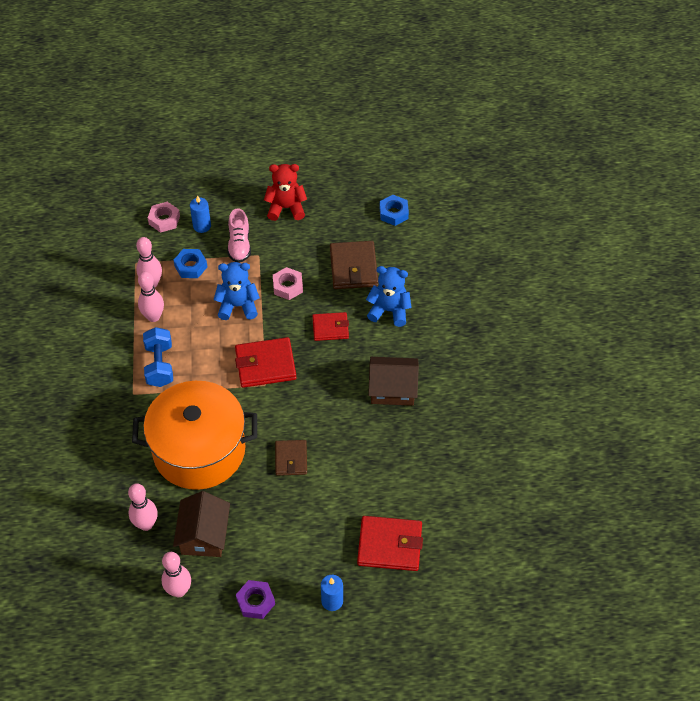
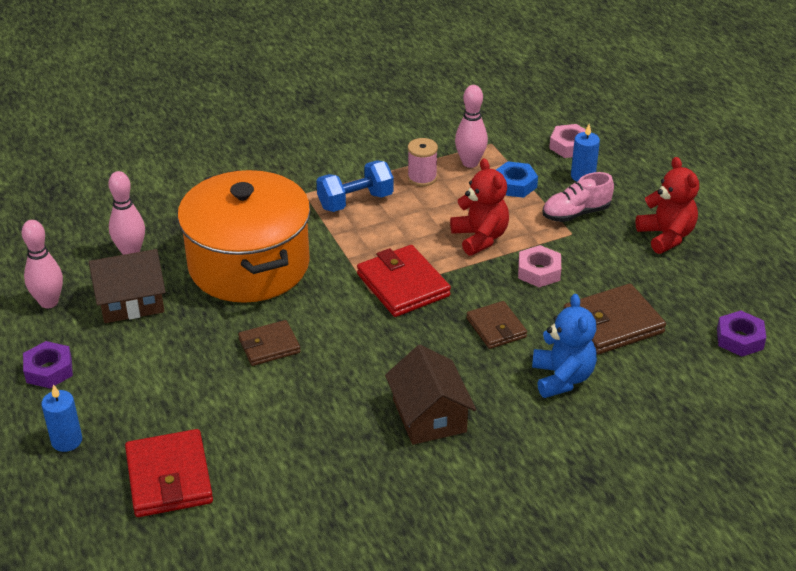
camera: 70 degrees right, 15 degrees down
pink bowling pin [138,271,164,322] -> pink spool [408,138,438,186]
blue teddy bear [214,262,260,320] -> red teddy bear [450,158,509,256]
red wallet [312,312,349,341] -> brown wallet [466,301,527,349]
blue nut [380,195,409,226] -> purple nut [717,310,766,357]

